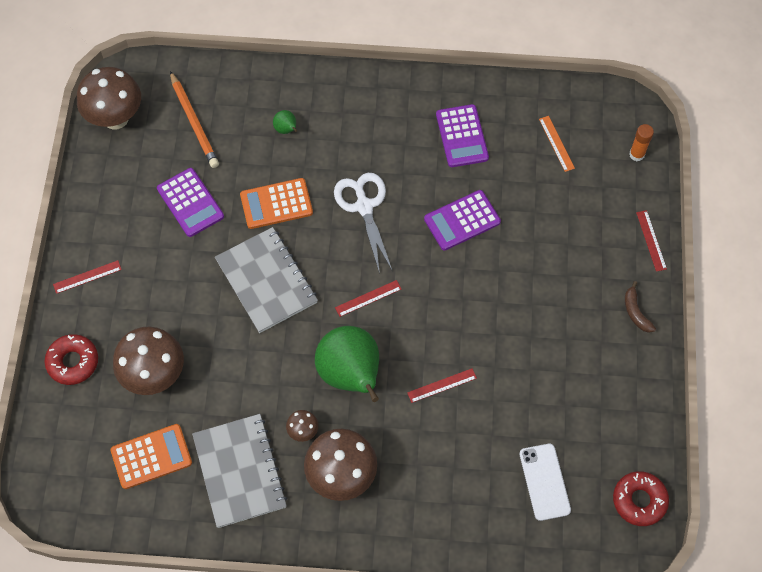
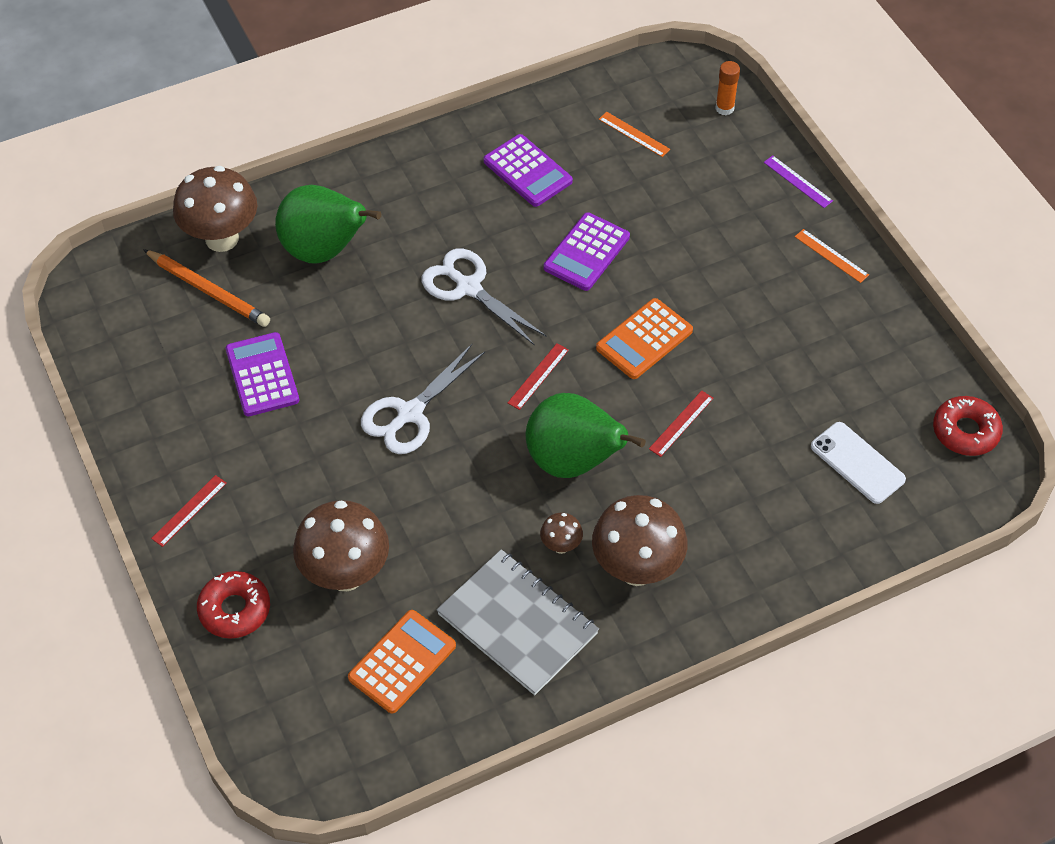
camera: 30 degrees left, 10 degrees down
brown mushroom [77,67,141,129] -> brown mushroom moved to [173,166,257,252]
purple calculator [157,168,224,237] -> purple calculator turned 135 degrees counterclockwise [226,332,299,416]
grey notebook [215,227,318,333] -> white scissors [361,344,485,454]
orange calculator [240,178,313,229] -> orange calculator moved to [596,298,693,379]
green pear [273,110,297,134] -> green pear [275,185,381,264], size x2.49
brown banana [625,281,656,333] -> orange ruler [795,229,869,283]
red ruler [636,210,667,272] -> purple ruler [764,156,833,208]

